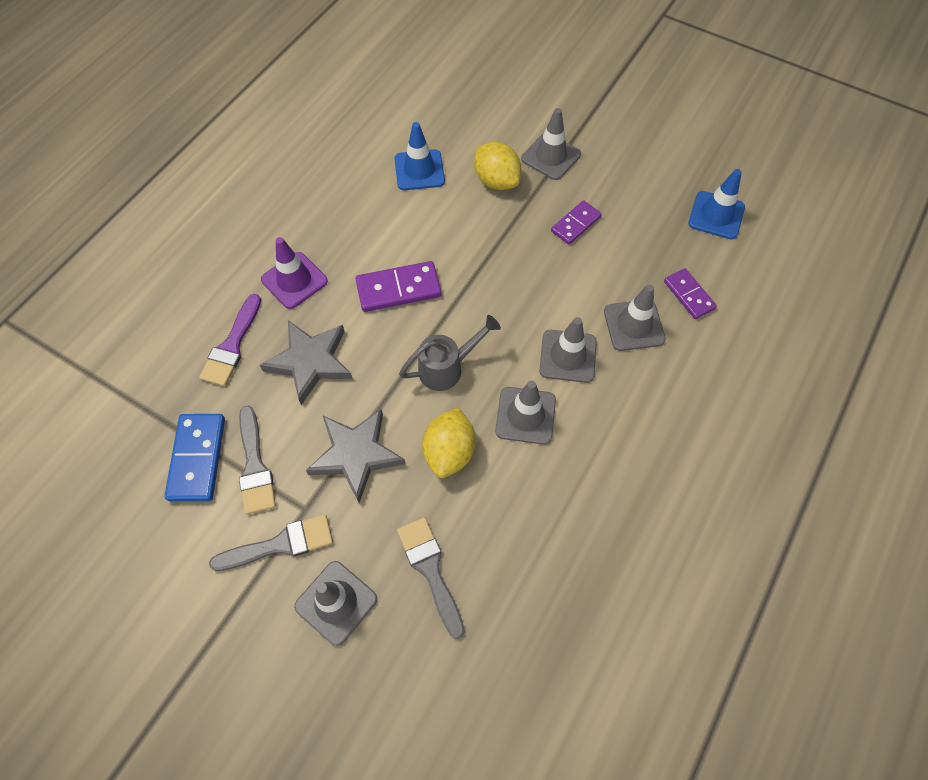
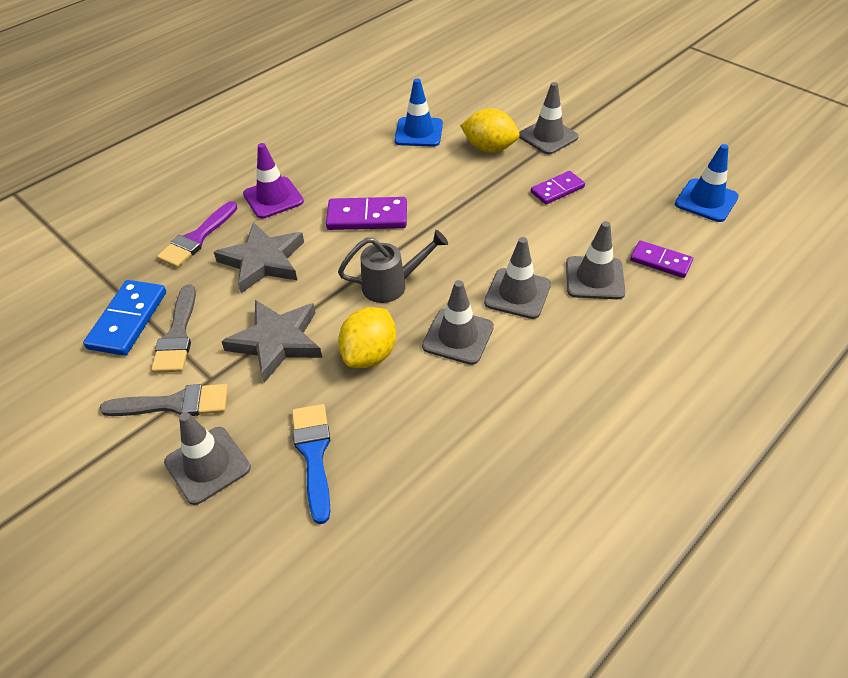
camera: 15 degrees right, 15 degrees down
grey brush [397,517,465,639] -> blue brush [292,404,330,524]
yellow lemon [474,142,521,190] -> yellow lemon turned 45 degrees counterclockwise [460,108,520,153]
purple domino [664,268,717,319] -> purple domino turned 45 degrees counterclockwise [630,240,693,278]

